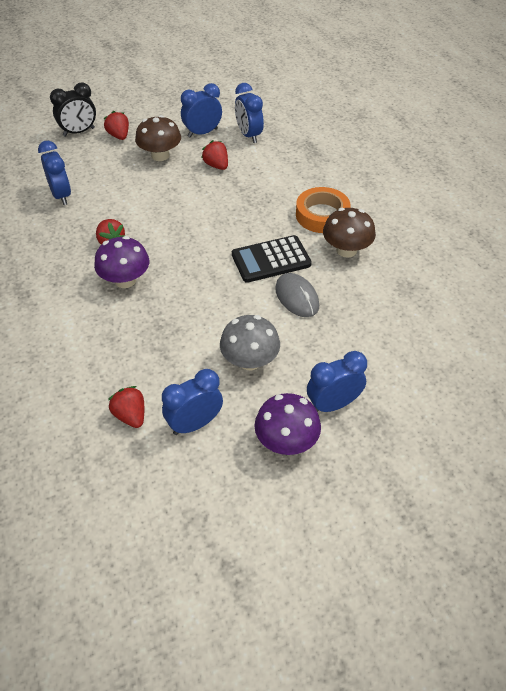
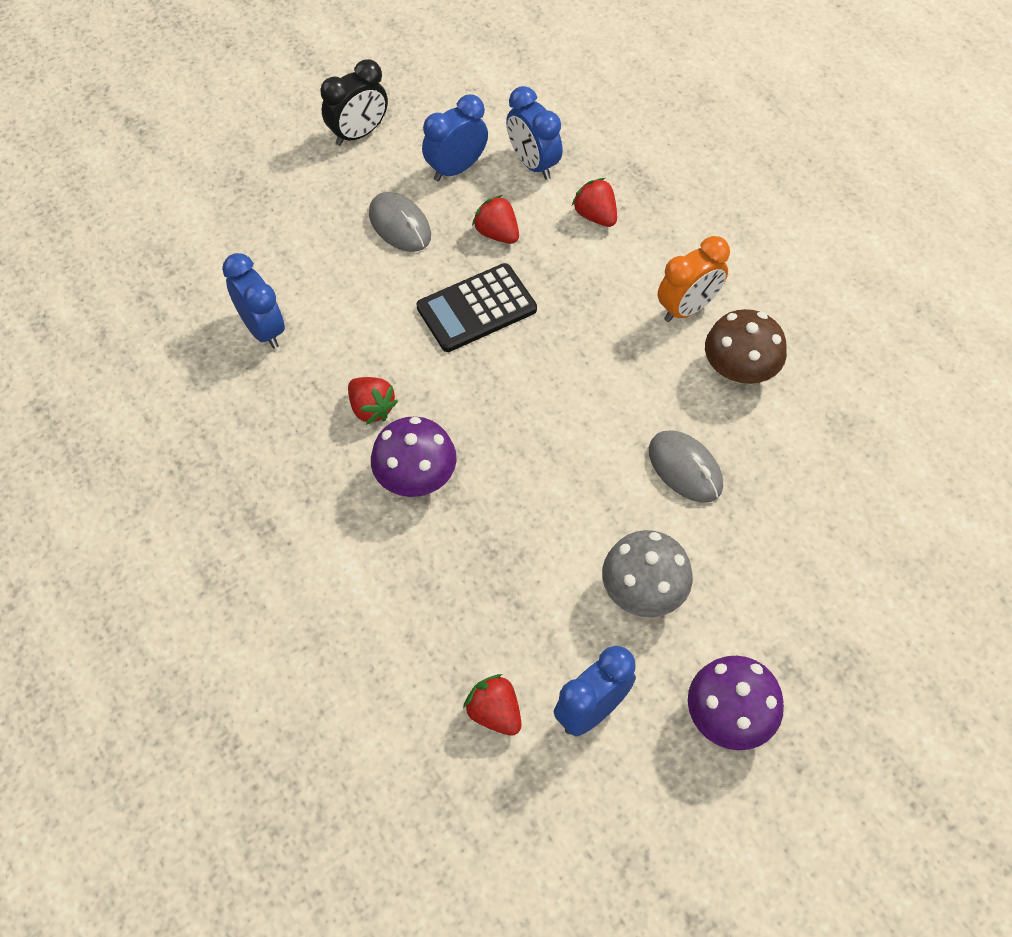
camera: 10 degrees left, 10 degrees up
black clock [50,83,96,137] -> black clock moved to [321,59,388,146]
red strawberry [103,111,129,140] -> red strawberry moved to [572,178,617,227]
brown mushroom [135,115,181,161] -> grey mouse [369,192,431,252]
black calculator [232,235,312,283] -> black calculator moved to [417,263,537,352]
orange tape [296,187,351,233] -> orange clock [657,236,730,322]
blue clock [307,351,367,412] -> none

